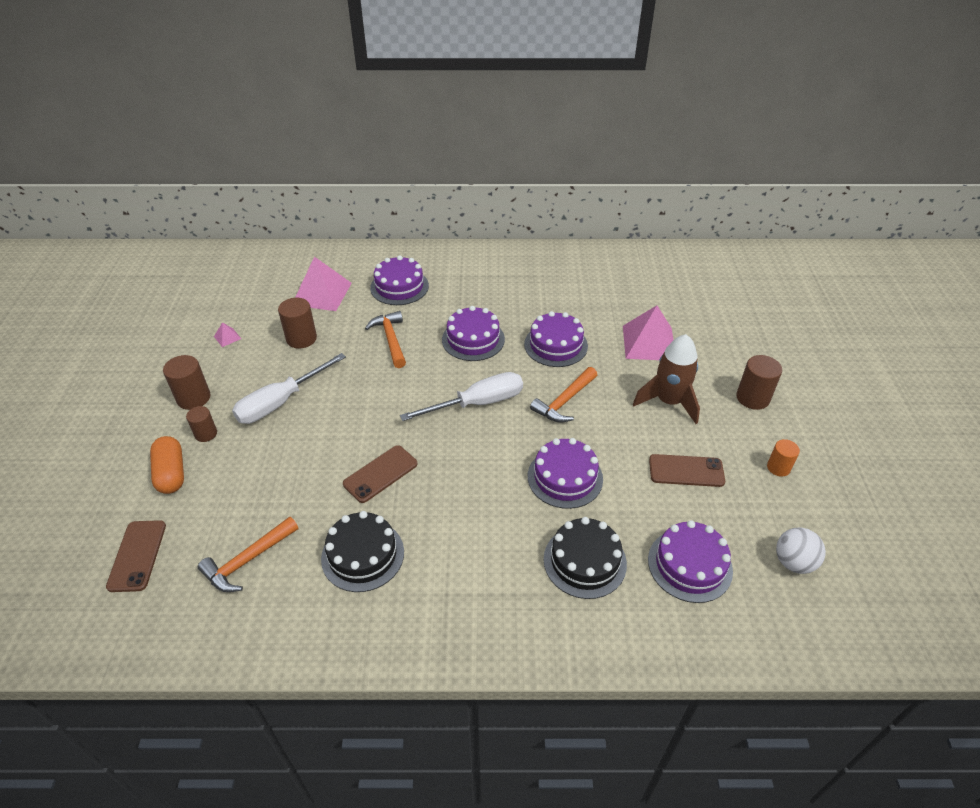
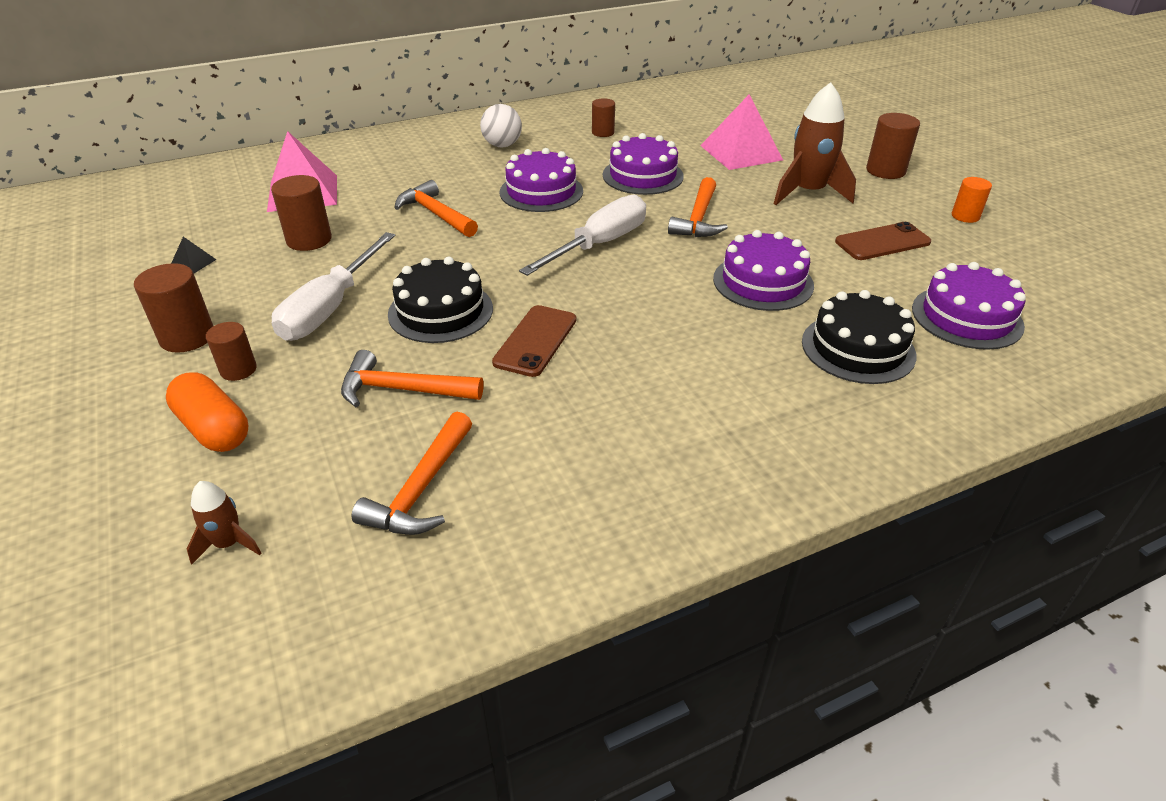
camera: 25 degrees left, 5 degrees down
brown phone [106,520,166,592] -> brown rocket [187,481,261,565]
pink pyramid [214,322,241,347] -> black pyramid [171,237,216,273]
black cake [321,511,404,592] -> black cake moved to [388,257,493,343]
purple cake [370,255,429,305] -> none
white ball [776,527,826,574] -> white ball moved to [480,104,522,148]
none -> orange hammer [341,350,483,407]
none -> brown cylinder [592,98,615,137]

